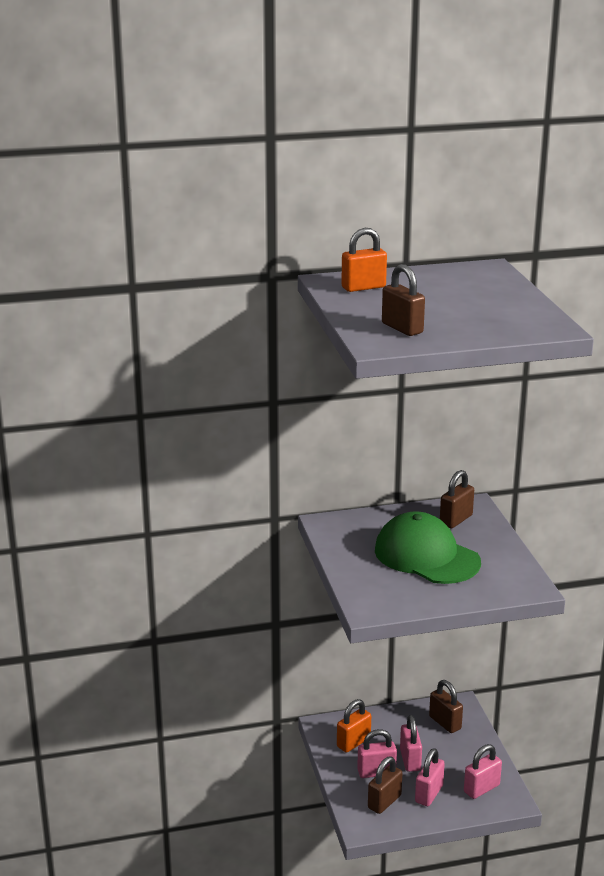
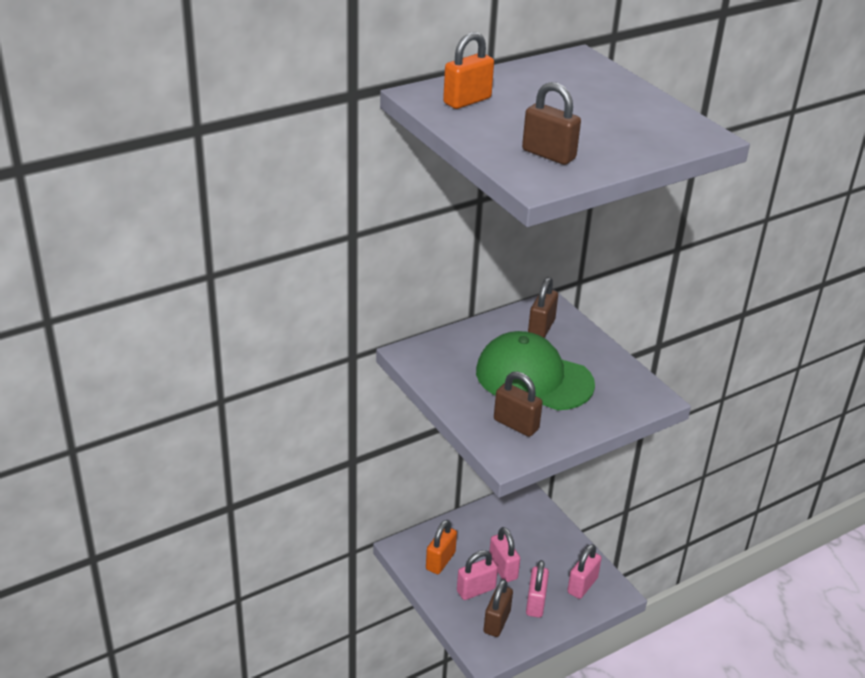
camera: 20 degrees left, 10 degrees up
brown padlock [429,680,463,733] -> brown padlock moved to [494,371,543,437]

